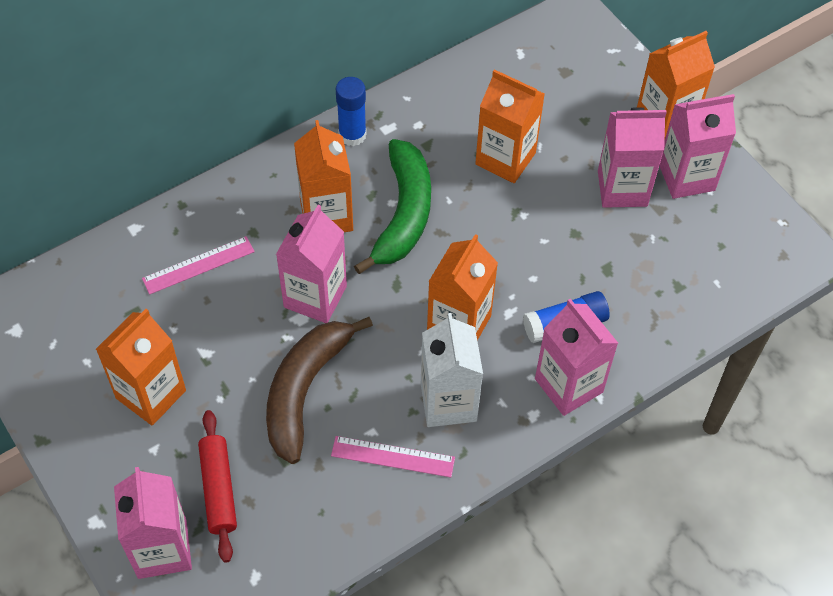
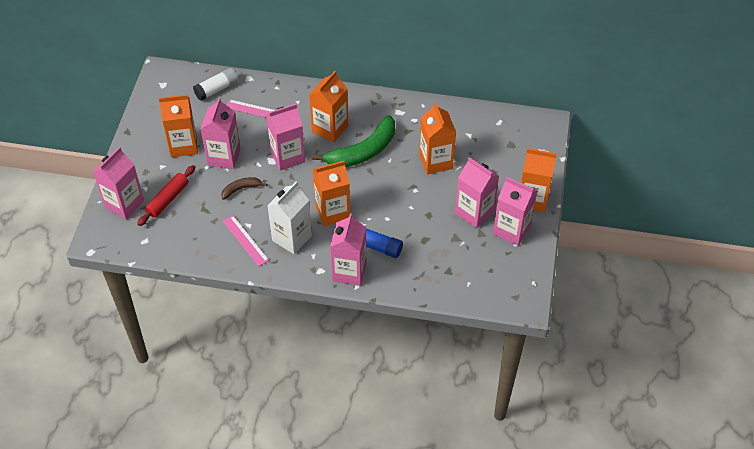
camera: 45 degrees right, 5 degrees down
brown banana [266,317,373,464] -> brown banana [221,177,267,200], size x0.49
blue glue stick [336,77,367,146] -> none
none -> white glue stick [193,67,238,101]
none -> pink carton [201,98,240,169]

